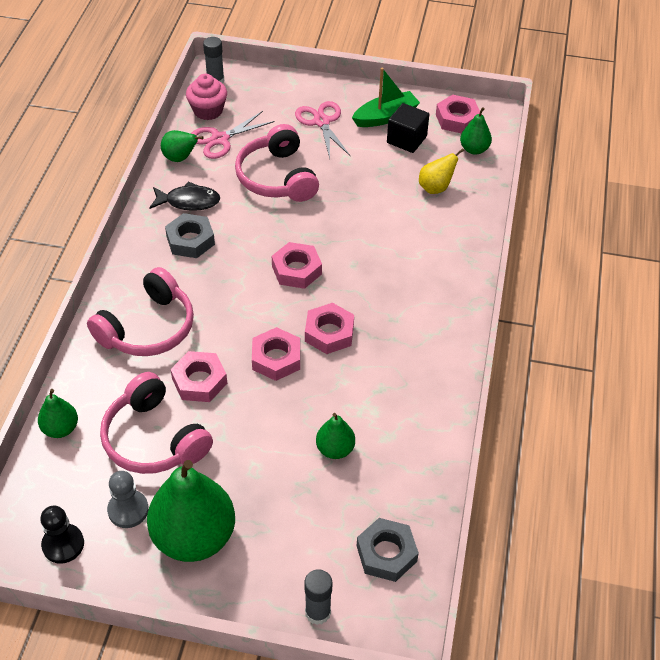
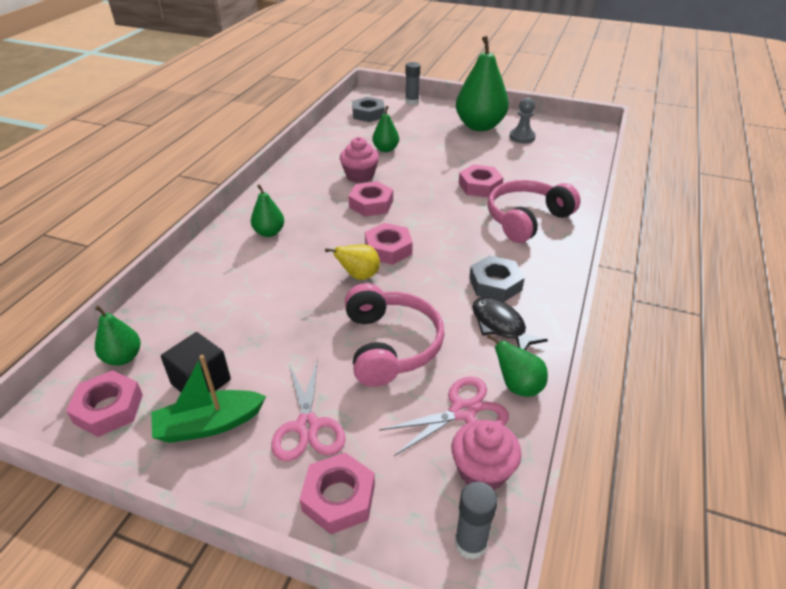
camera: 170 degrees left, 10 degrees down
green pear [38,389,78,438] -> green pear moved to [251,185,284,237]
black pawn [40,506,84,564] -> none
pink headphones [100,372,213,474] -> none
black fish [149,181,220,211] -> black fish turned 45 degrees clockwise [472,297,548,350]
pink nut [252,327,300,381] -> pink nut moved to [300,452,375,534]
yellow pear [419,148,464,194] -> yellow pear moved to [325,244,380,280]
none -> pink cupcake [340,137,379,183]

